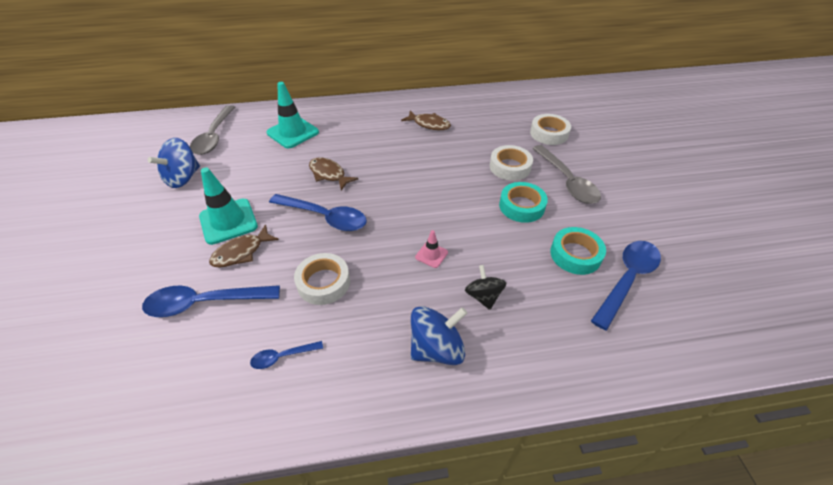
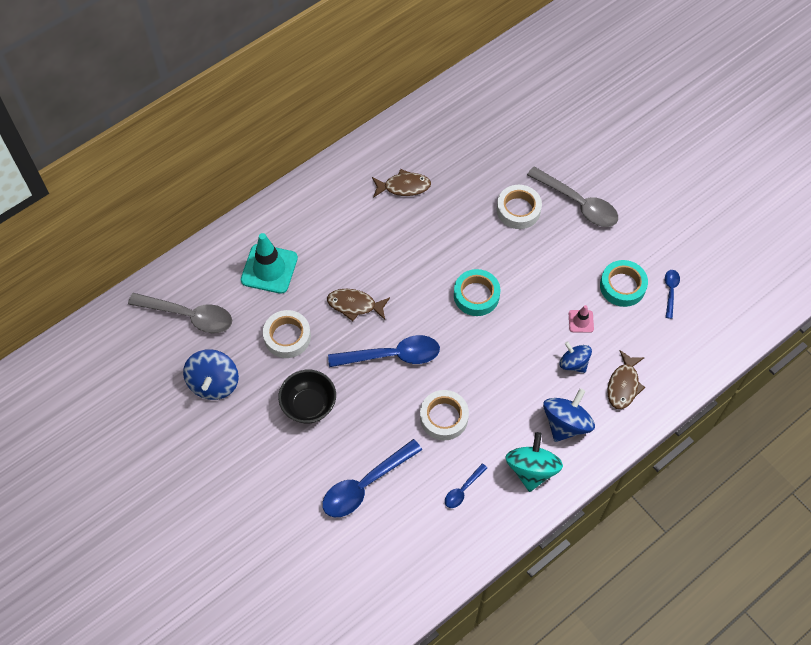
camera: 30 degrees left, 15 degrees up
grey spoon [190,105,235,155] -> grey spoon turned 45 degrees counterclockwise [128,293,232,333]
turquoise traffic cone [199,167,258,245] -> black bowl [278,370,336,423]
brown fish [209,225,279,268] -> brown fish moved to [607,350,645,409]
pink traffic cone [415,230,448,268] -> pink traffic cone moved to [569,305,594,333]
black spinning top [465,265,506,310] -> blue spinning top [560,341,592,373]
turquoise tape [499,182,548,223] -> turquoise tape moved to [454,269,501,316]
white tape [530,114,571,145] -> white tape moved to [263,310,311,358]
blue spoon [591,241,661,330] -> blue spoon [665,270,680,319], size x0.50
none -> turquoise spinning top [505,432,563,492]

